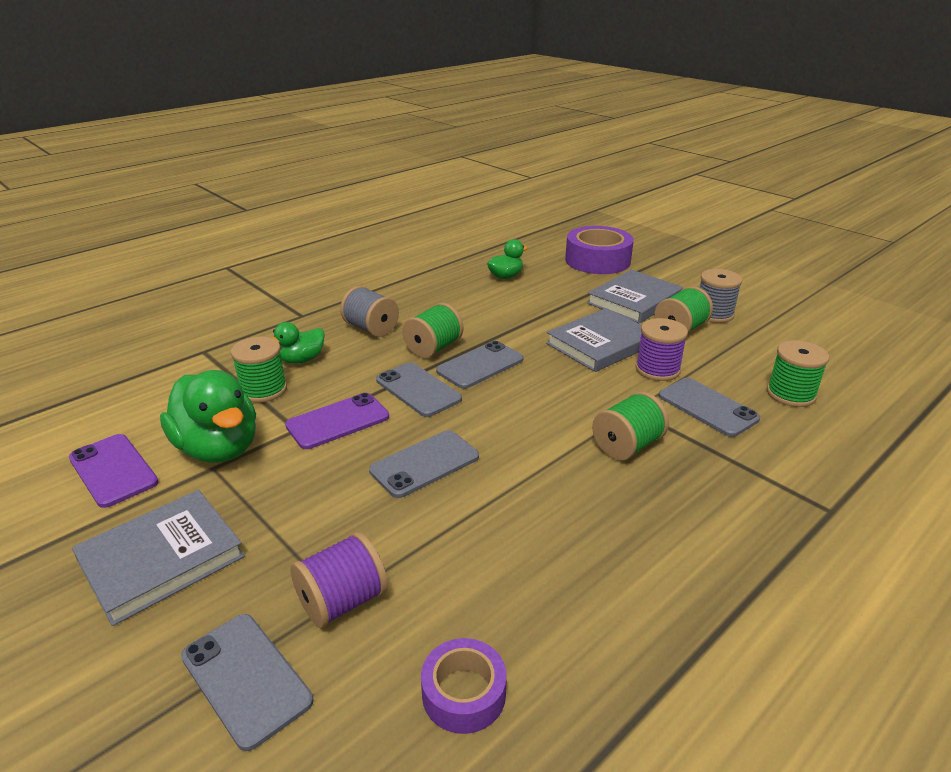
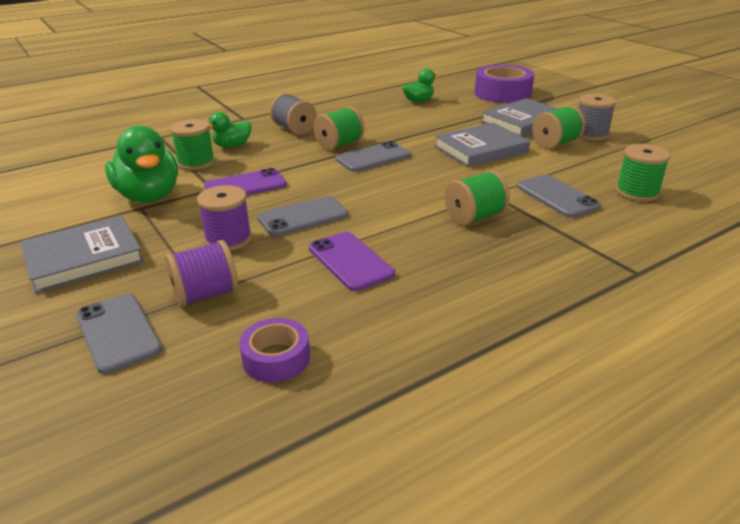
camera: 10 degrees right, 0 degrees up
purple phone [69,434,159,508] -> purple phone moved to [309,232,395,291]
grey phone [376,362,462,417] -> none
purple spool [635,318,688,381] -> purple spool moved to [197,185,252,251]

